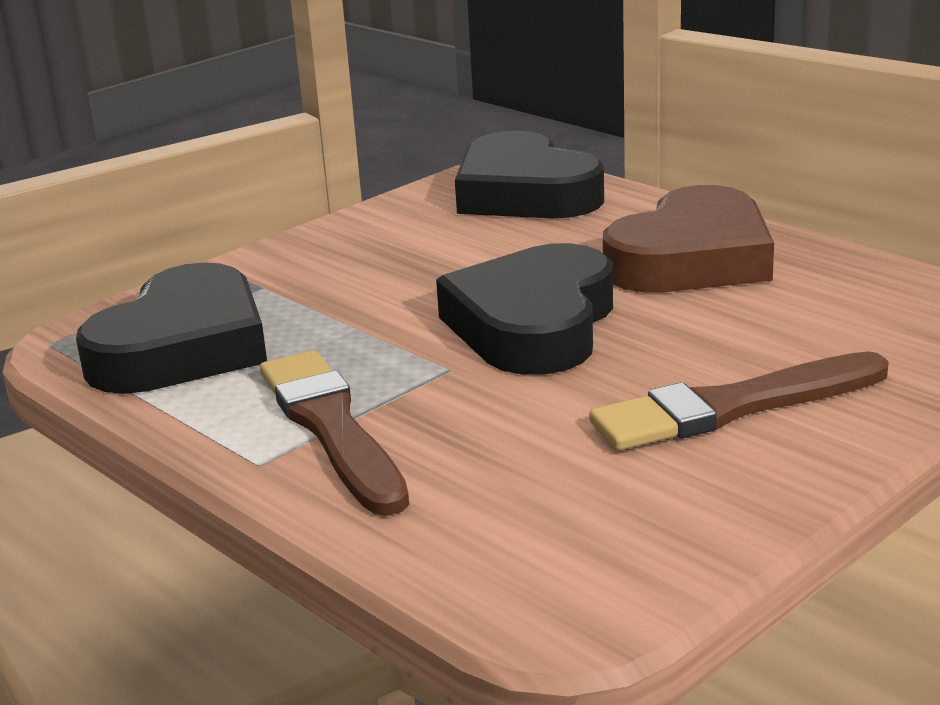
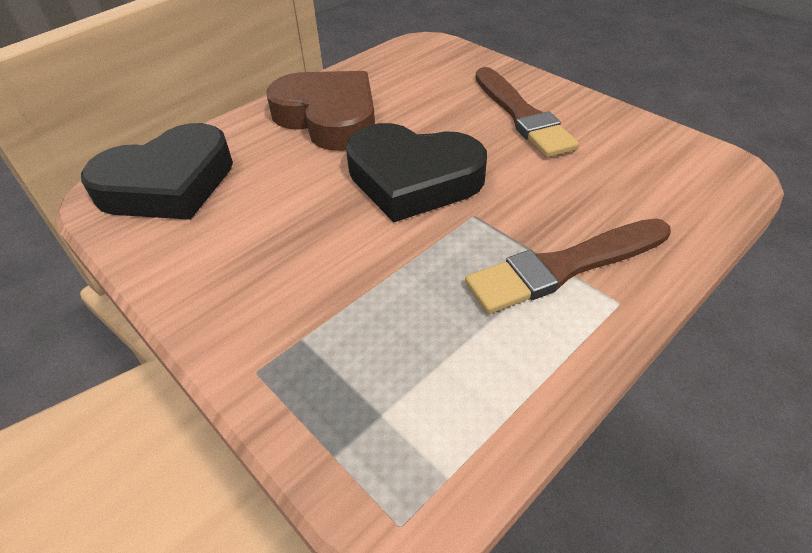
camera: 90 degrees left, 20 degrees up
black heart [76,262,267,394] -> none

